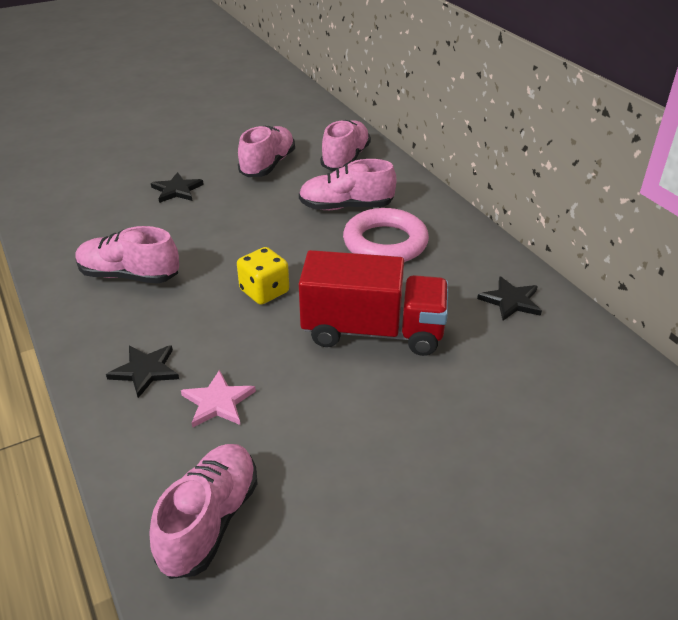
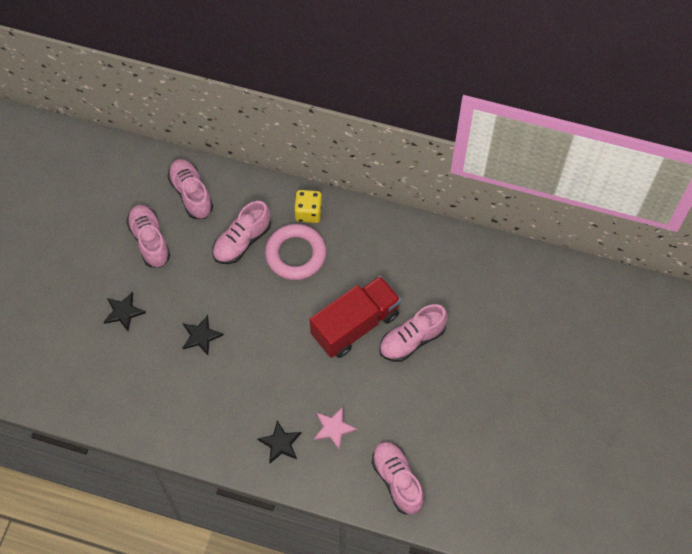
camera: 45 degrees left, 25 degrees up
pink shoe [75,226,179,284] -> pink shoe moved to [379,304,448,362]
yellow dice [237,247,289,305] -> yellow dice moved to [294,190,322,223]
black star [477,276,542,321] -> black star moved to [183,315,224,355]

